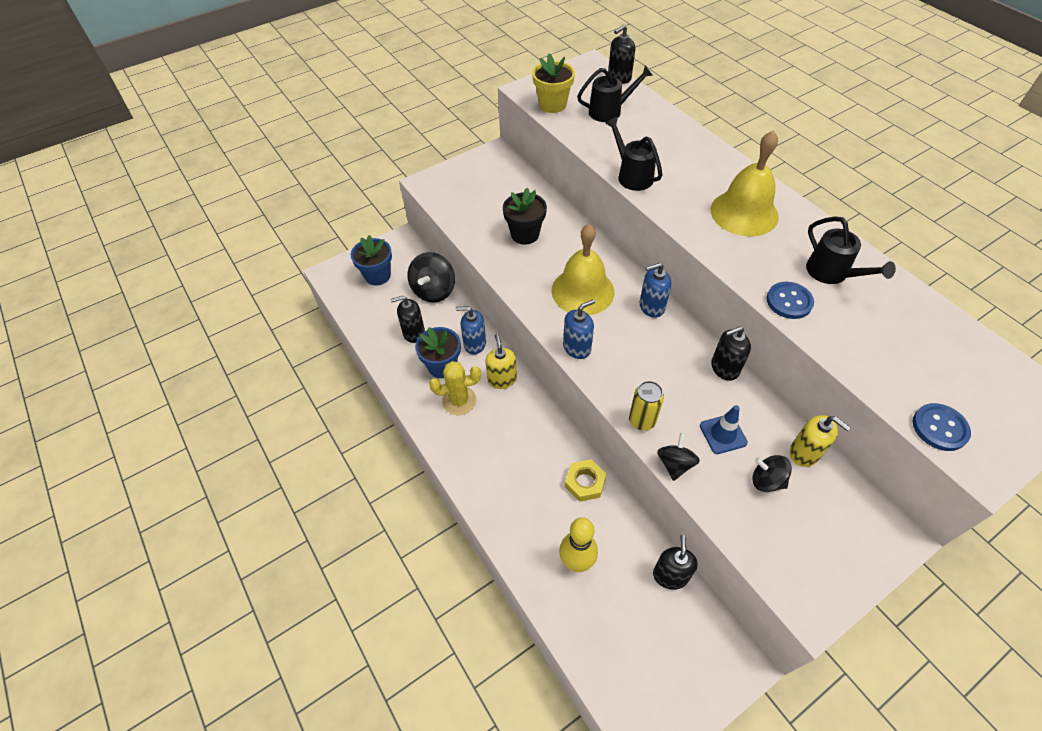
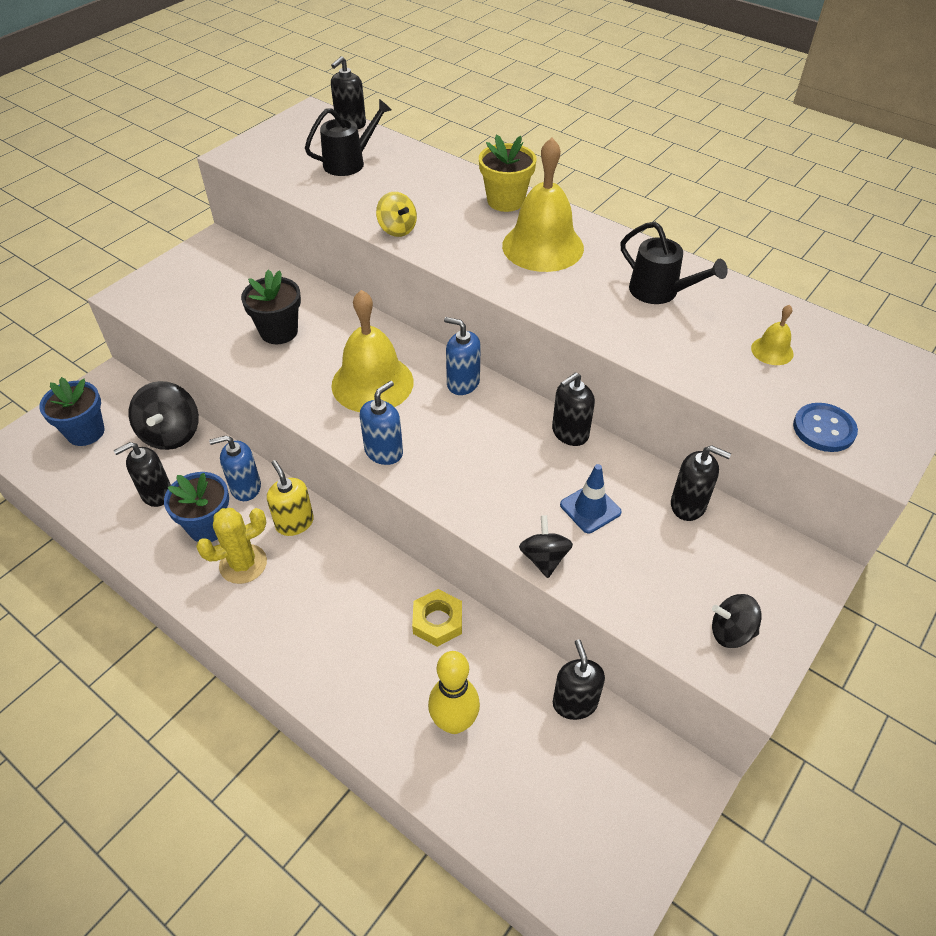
camera: 20 degrees left, 5 degrees down
yellow flower pot [532,53,575,113] -> yellow flower pot moved to [479,134,536,212]
black watering can [605,117,662,191] -> yellow spinning top [376,192,417,237]
yellow can [629,381,664,431] -> none
blue soap dispenser [639,263,671,318] -> blue soap dispenser turned 60 degrees clockwise [444,317,481,395]
black spinning top [752,455,792,492] -> black spinning top moved to [712,594,761,648]
blue button [767,282,814,319] -> none
yellow soap dispenser [790,415,851,467] -> black soap dispenser [671,445,731,521]
none -> yellow bell [751,305,793,365]

